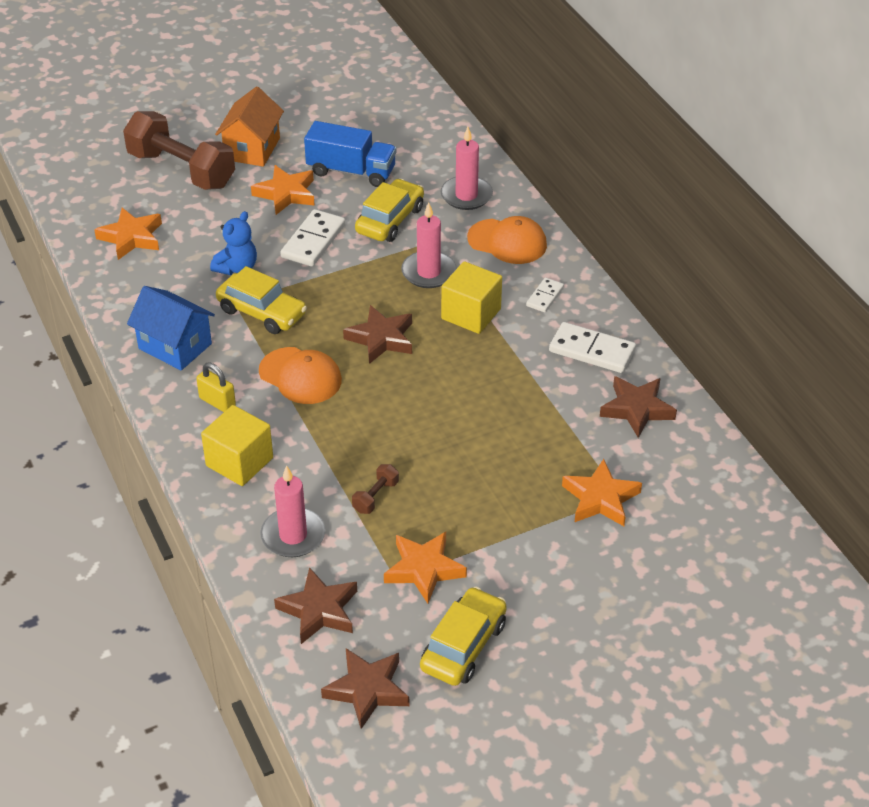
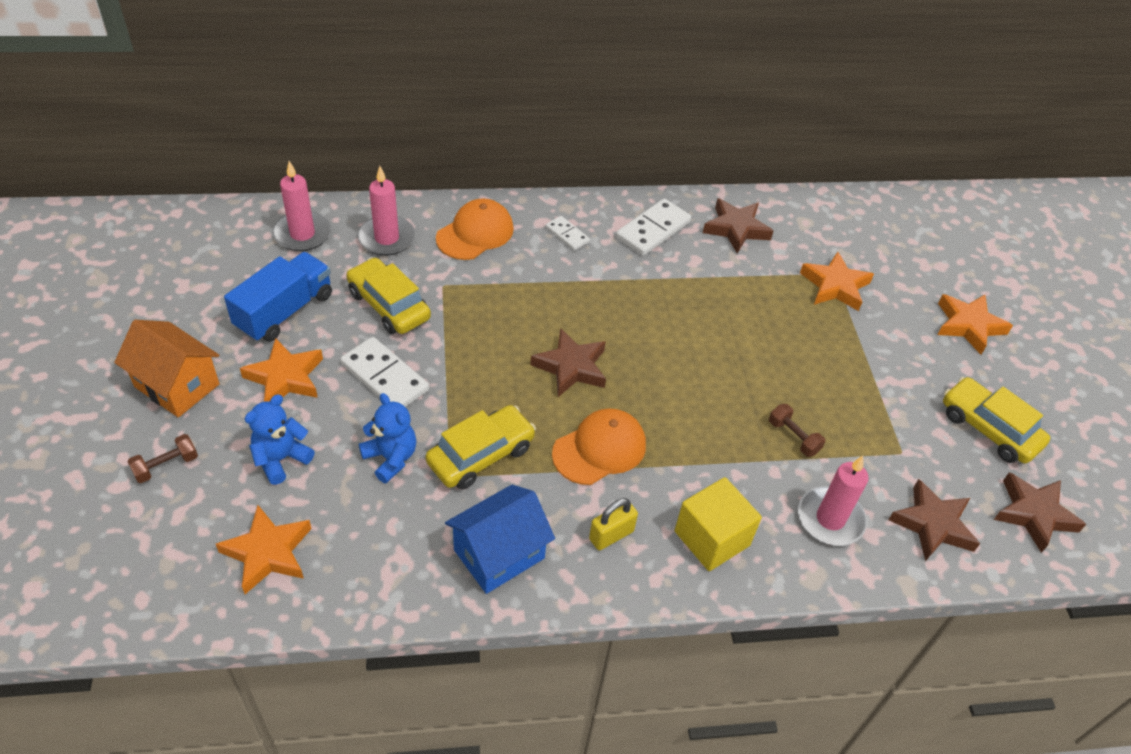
camera: 75 degrees left, 5 degrees up
brown dumbbell [123,111,235,190] -> brown dumbbell [127,434,198,483], size x0.40
orange star [384,532,467,604] -> orange star moved to [937,294,1013,355]
pink candle [401,202,457,288] -> pink candle moved to [272,161,331,251]
yellow cube [441,261,502,334] -> none
none -> blue teddy bear [245,394,315,485]

